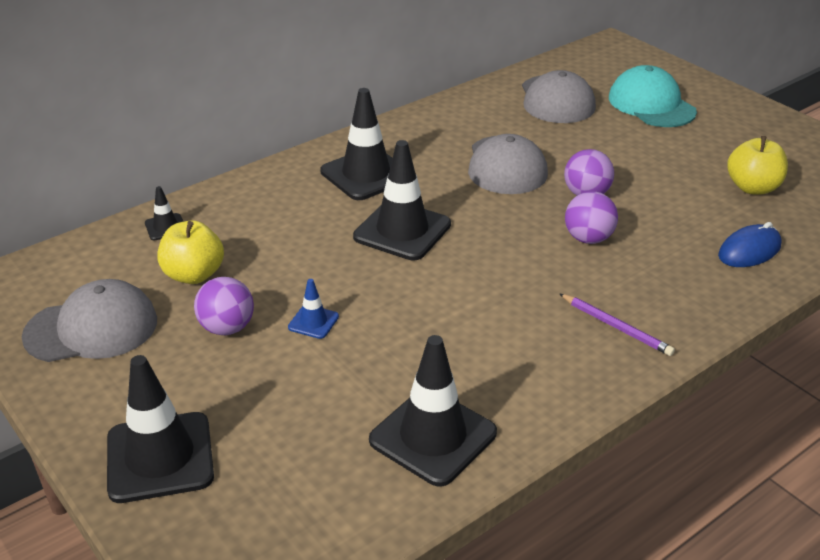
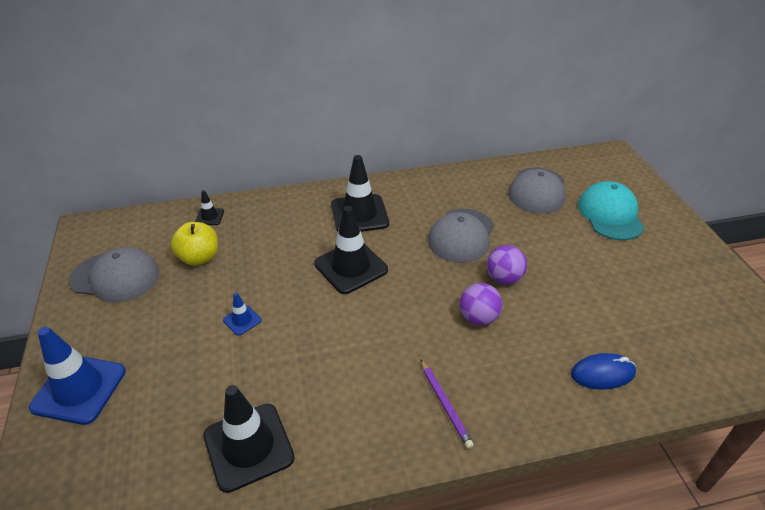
camera: 25 degrees right, 5 degrees up
black traffic cone [107,355,214,503] -> blue traffic cone [29,327,126,425]
purple ball [194,277,254,335] -> none
yellow apple [727,136,788,194] -> none

